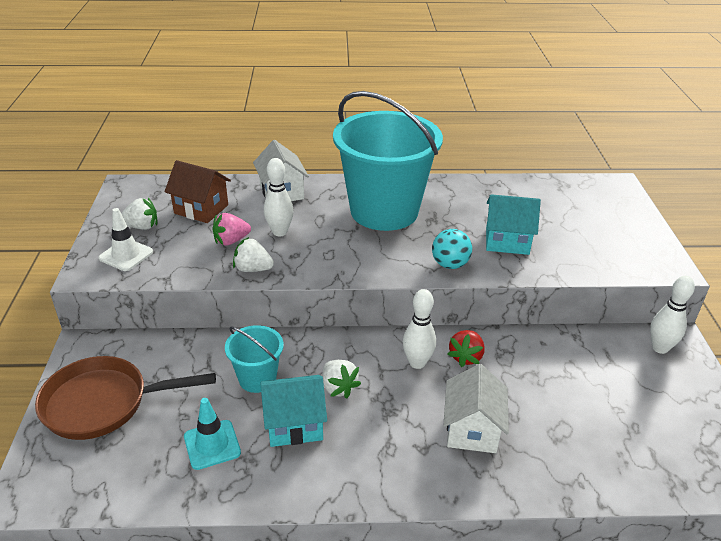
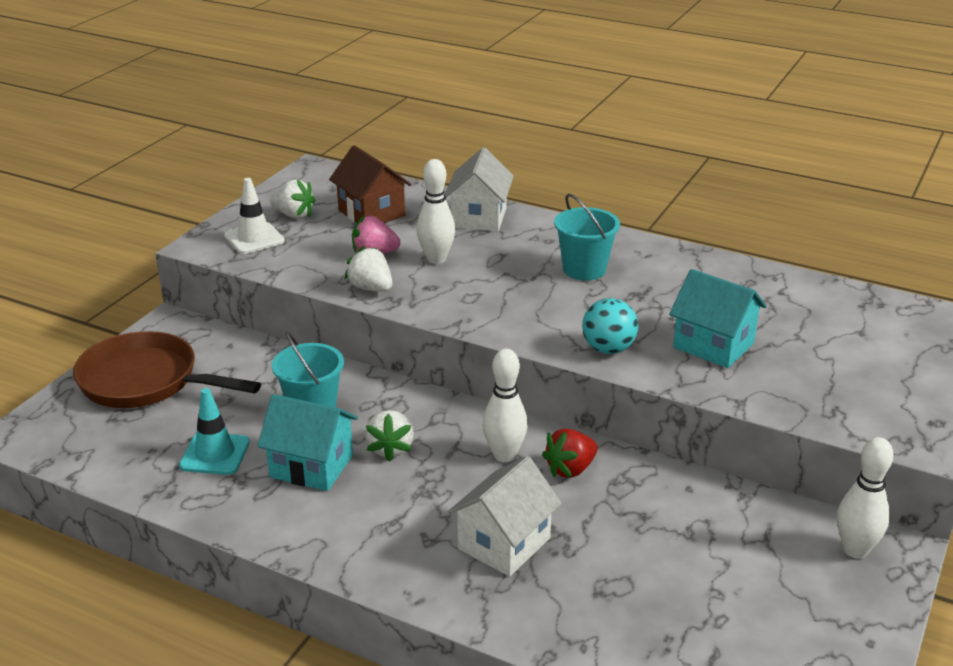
camera: 30 degrees right, 5 degrees down
turquoise bucket [333,91,443,231] -> turquoise bucket [554,194,620,280], size x0.45

